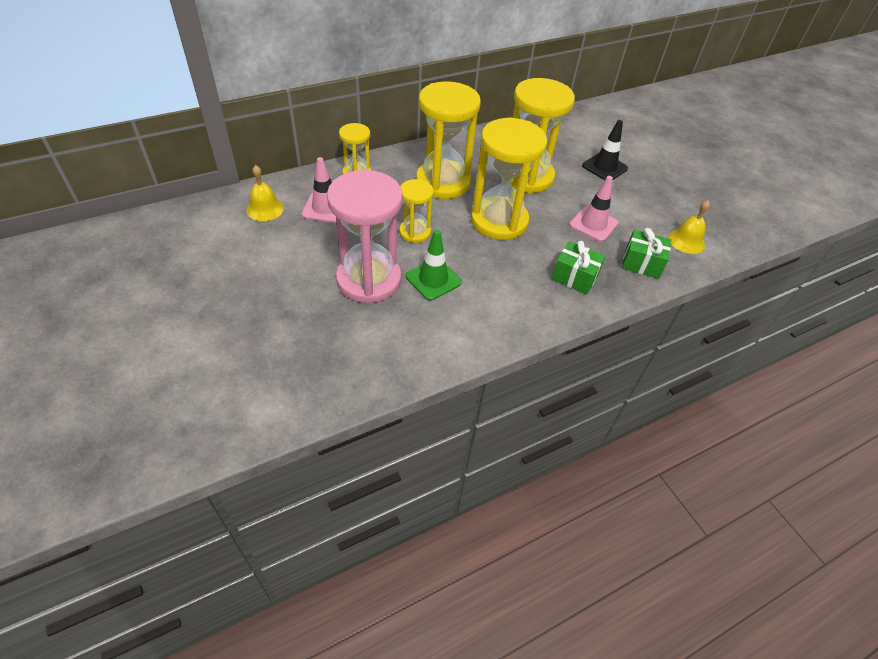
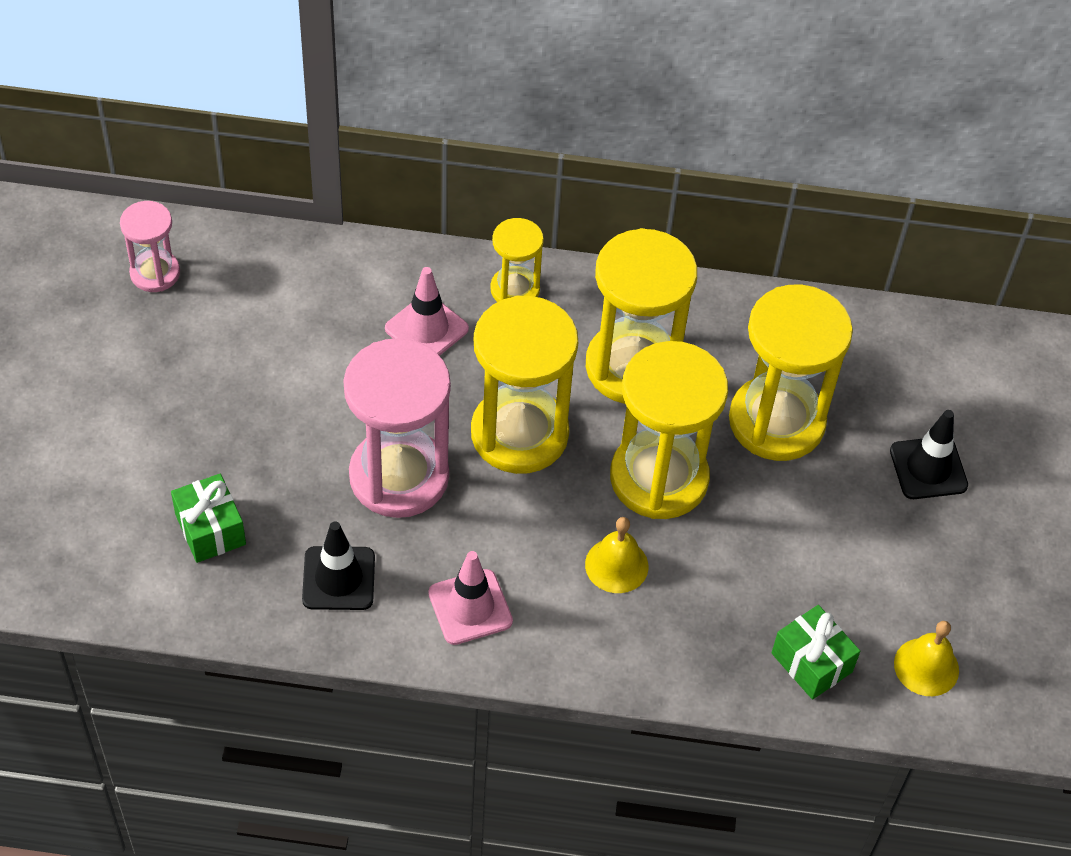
camera: 35 degrees right, 5 degrees up
yellow bell [246,165,284,221] -> yellow bell moved to [585,517,648,593]
yellow hourglass [399,179,434,243] -> yellow hourglass [471,296,578,474], size x1.88
green traffic cone [406,230,462,300] -> none
green gift [551,241,606,295] -> green gift moved to [171,474,246,563]
pink traffic cone [569,176,618,242] -> pink traffic cone moved to [428,551,513,645]
none -> pink hourglass [120,201,180,292]
none -> black traffic cone [302,521,375,610]

